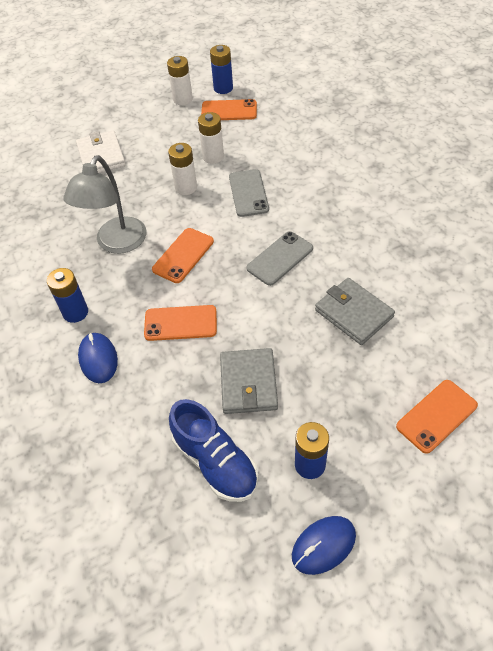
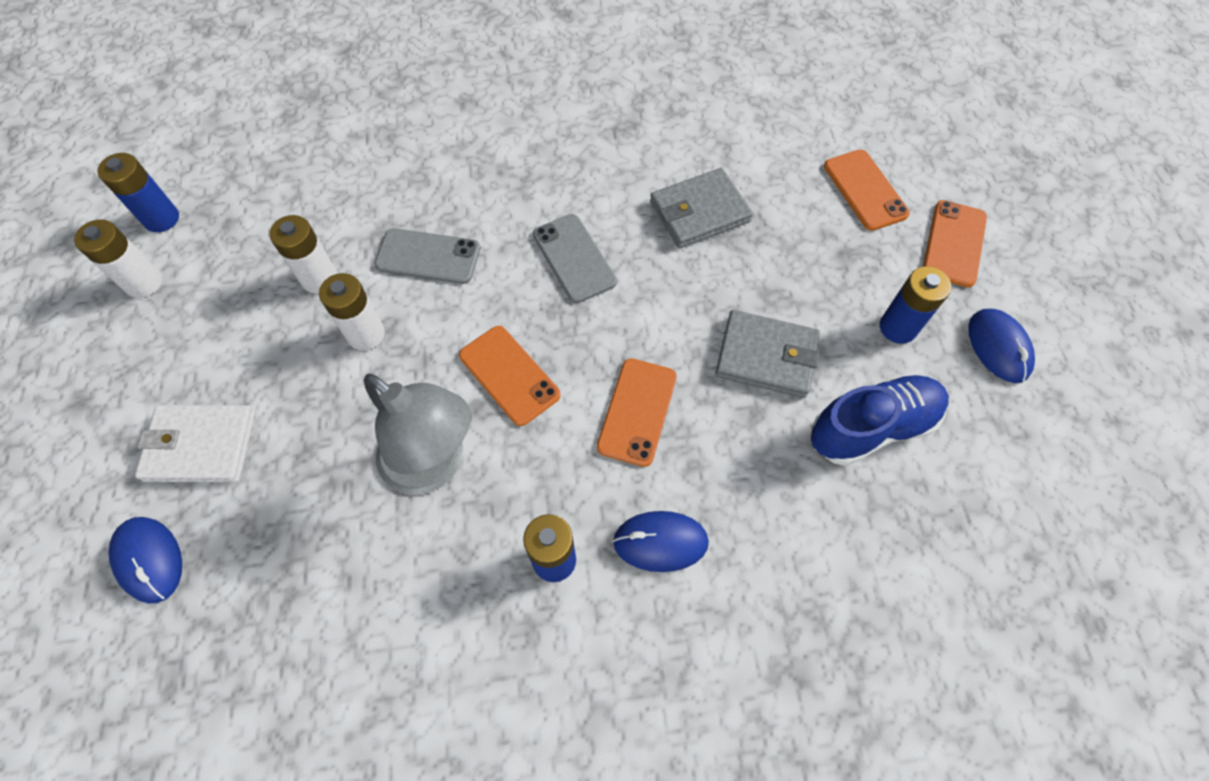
camera: 75 degrees left, 10 degrees up
orange phone [201,99,257,120] -> orange phone moved to [923,200,987,287]
none -> blue mouse [108,517,182,604]

